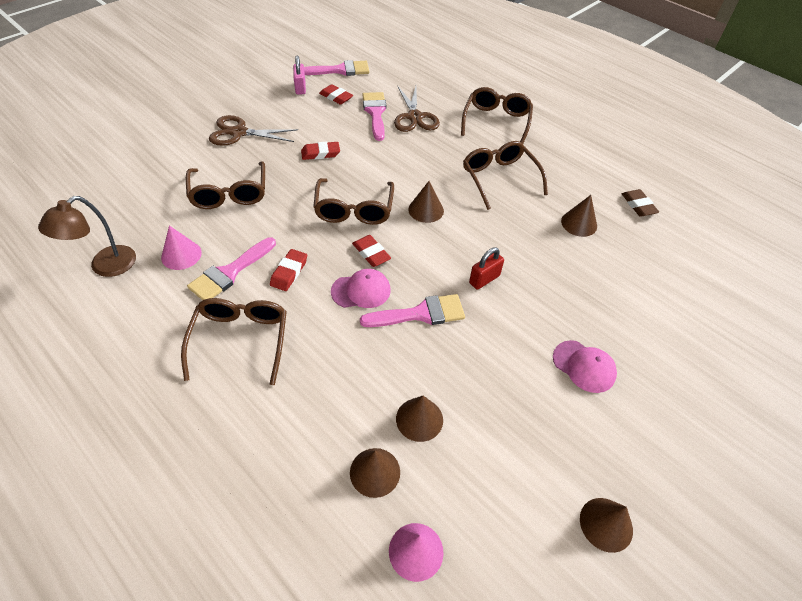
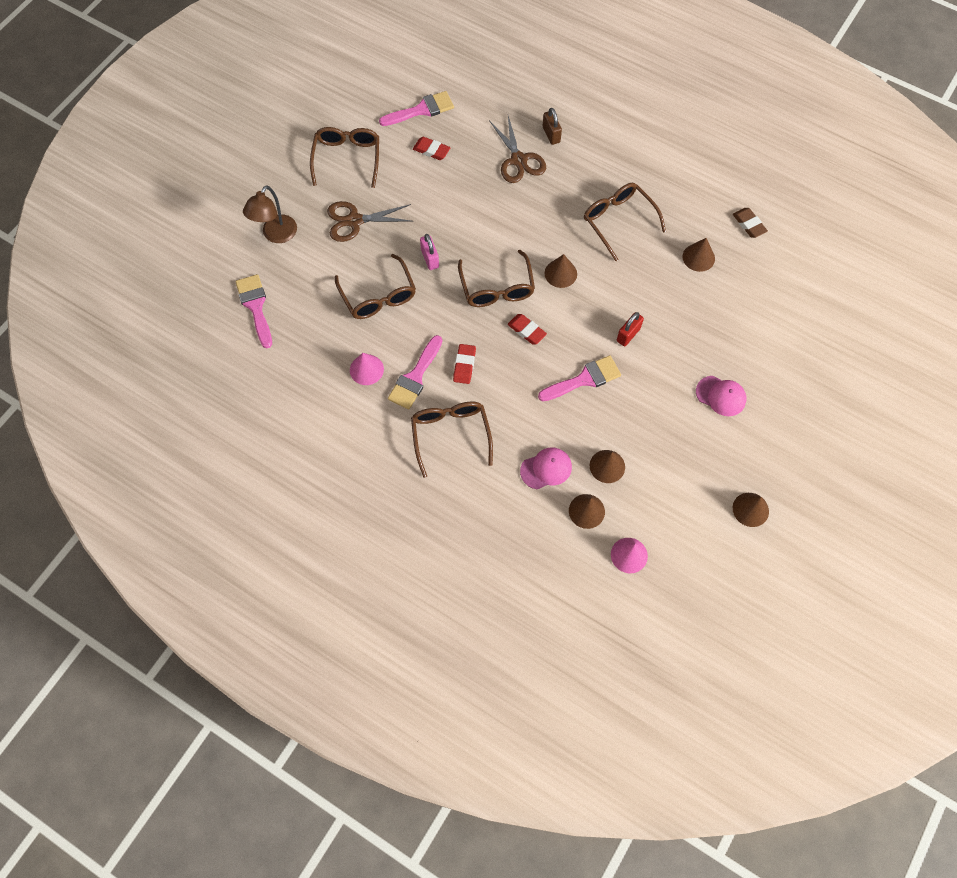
camera: 10 degrees left, 15 degrees up
brown lamp [38,196,136,277] -> brown lamp moved to [243,185,297,243]
pink padlock [293,56,306,95] -> pink padlock moved to [420,234,439,270]
red eraser [301,142,340,160] -> none
pink cap [331,269,391,308] -> pink cap moved to [520,448,572,490]
pink brush [362,92,386,141] -> pink brush moved to [236,274,272,348]
brown glasses [461,87,533,143] -> brown glasses moved to [310,127,379,188]
none -> brown padlock [543,108,562,145]

